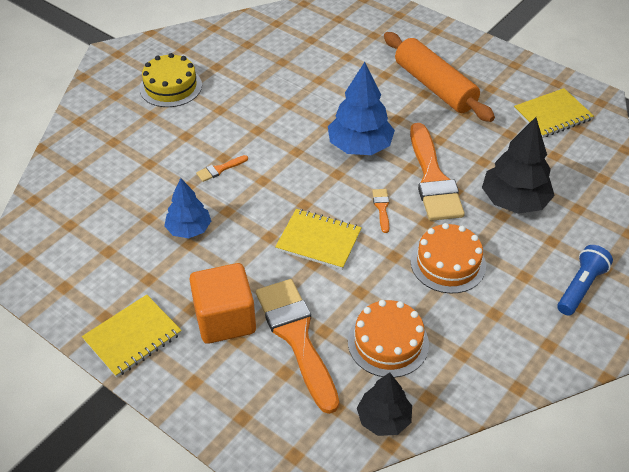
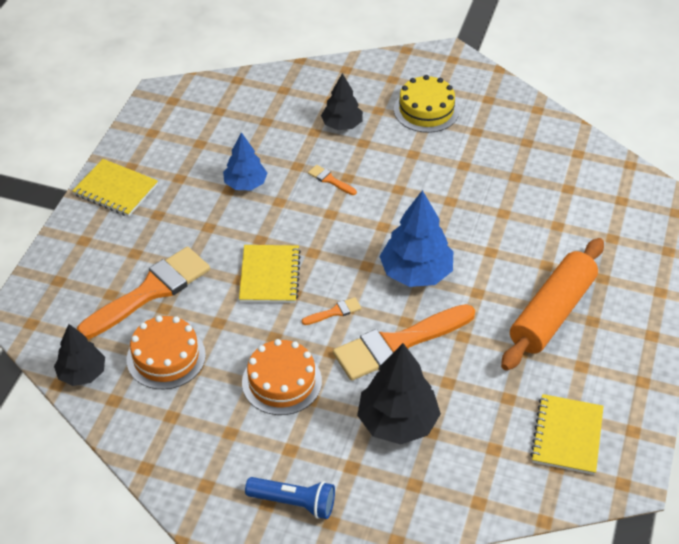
camera: 70 degrees right, 0 degrees up
orange cube [189,263,256,344] -> none
yellow notebook [514,88,594,138] -> yellow notebook turned 60 degrees clockwise [530,394,604,475]
none -> black tree [321,73,363,130]

